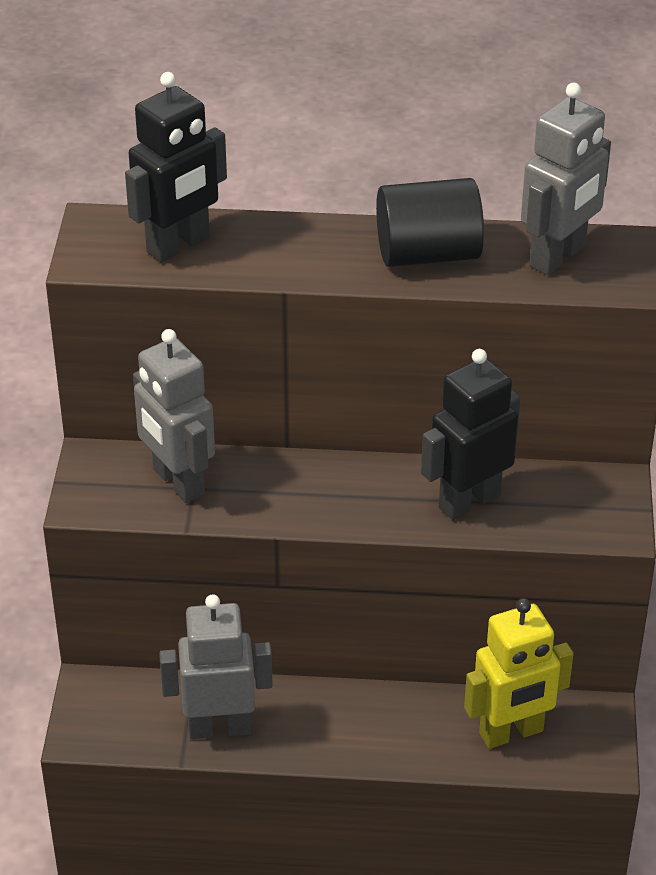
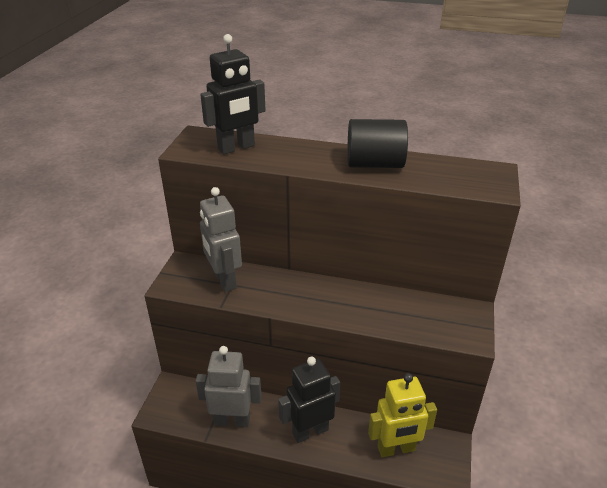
camera: 10 degrees right, 5 degrees down
black robot [421,349,521,520] -> black robot moved to [278,357,340,443]
grey robot [521,83,611,275] -> none

